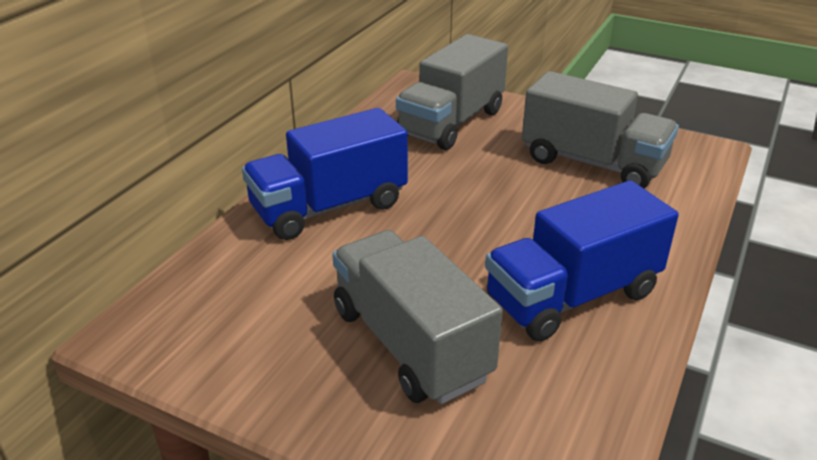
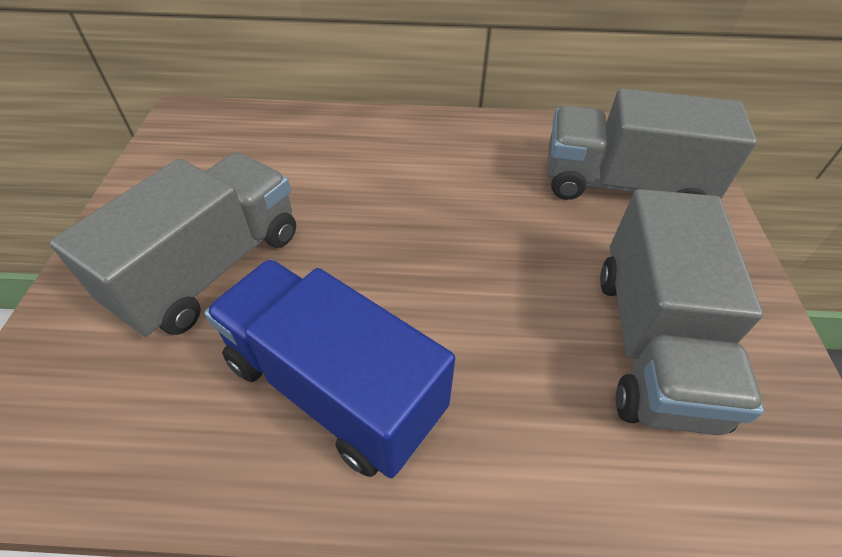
camera: 65 degrees right, 15 degrees up
blue truck [242,108,408,240] -> none

